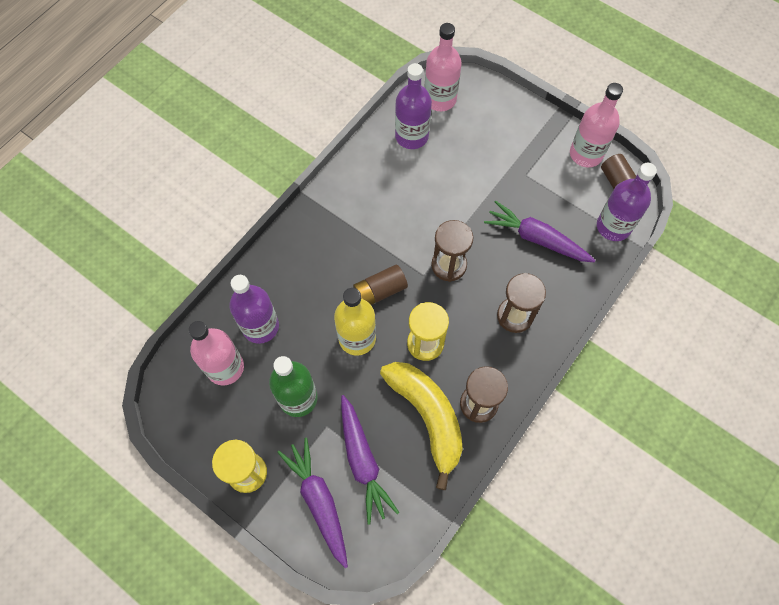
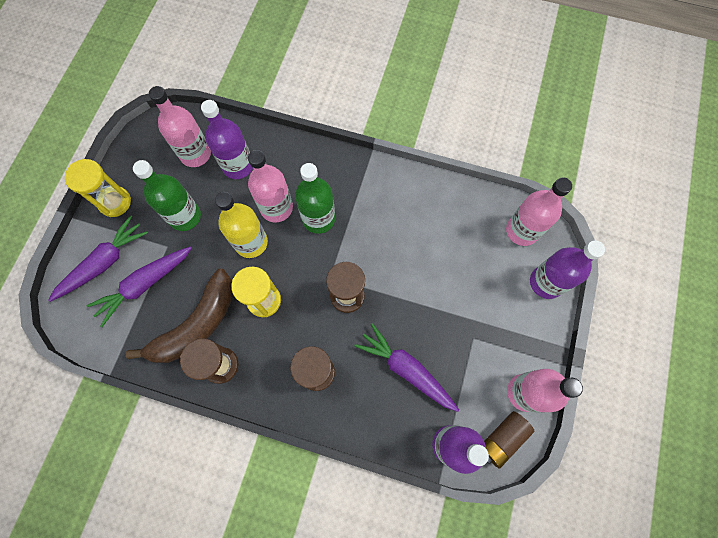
camera: 70 degrees right, 5 degrees up
brown battery [353,265,408,305] -> none
yellow banana [380,362,463,490] -> brown banana [126,269,233,363]
purple bottle [395,63,432,149] -> purple bottle moved to [530,240,605,299]
purple carrot [484,201,595,262] -> purple carrot turned 60 degrees counterclockwise [354,323,459,412]
none -> pink bottle [248,150,293,222]
none -> green bottle [295,163,335,234]

